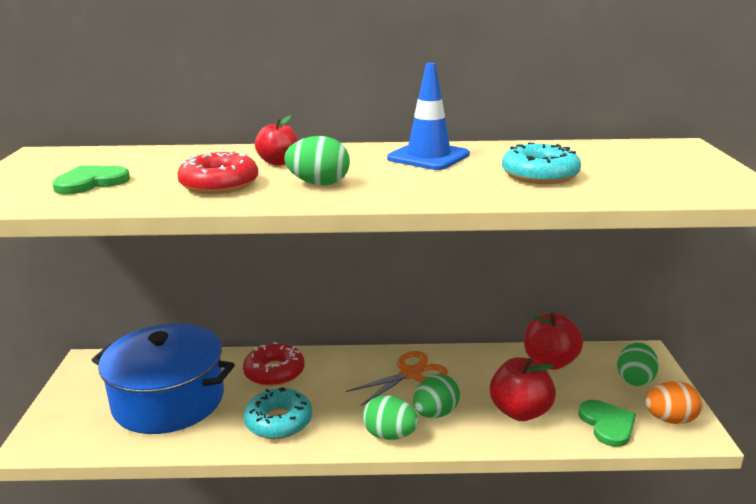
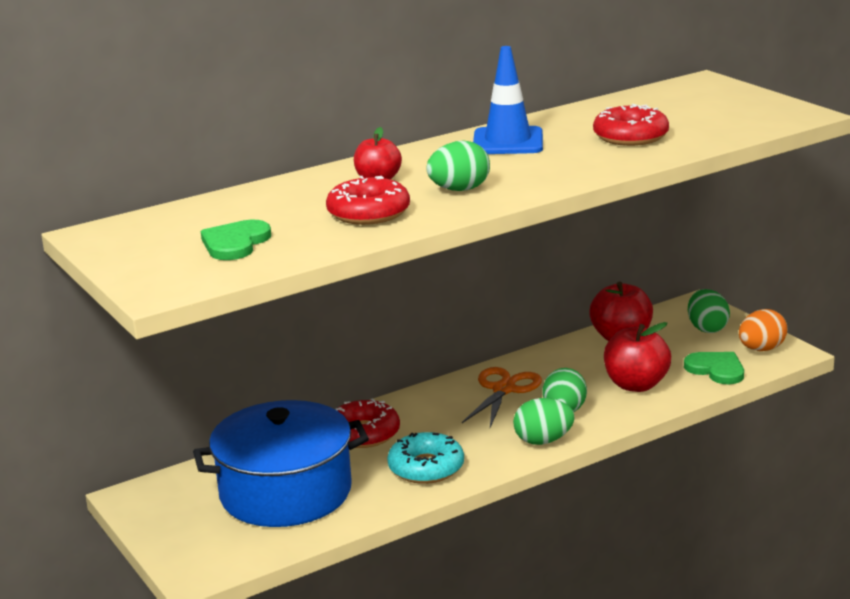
camera: 30 degrees left, 0 degrees up
turquoise donut [502,142,581,184] -> red donut [593,104,669,146]

